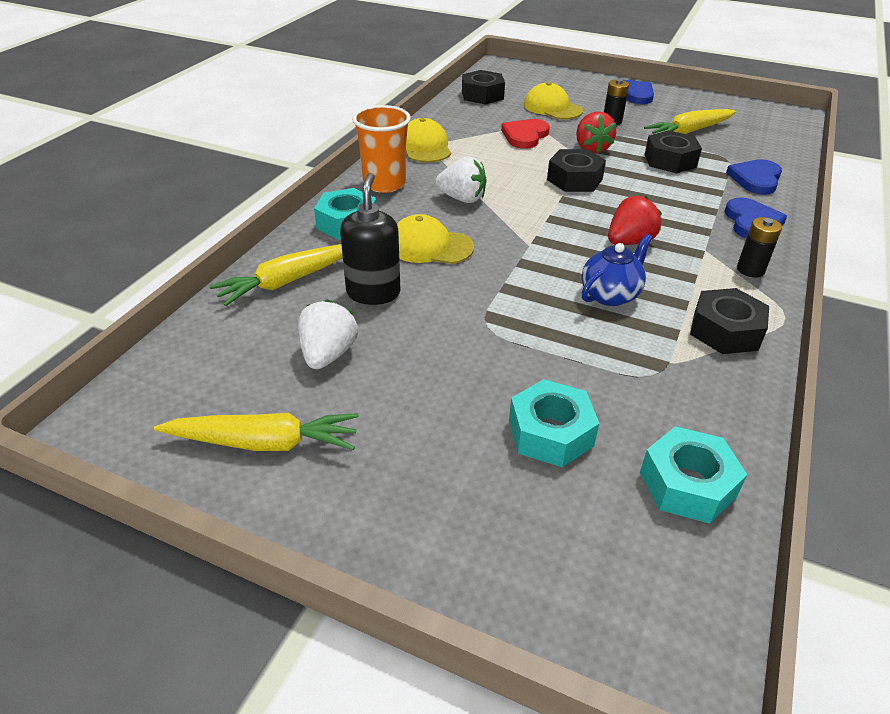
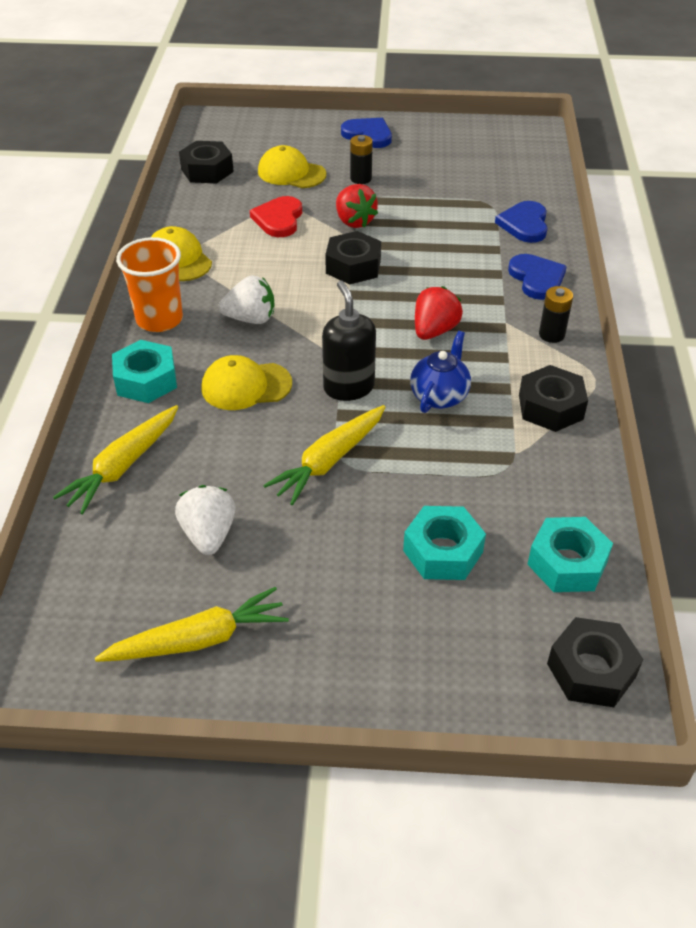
camera: 20 degrees left, 5 degrees up
black soap dispenser [340,173,400,305] -> black soap dispenser moved to [322,281,376,401]
yellow carrot [644,109,736,134] -> yellow carrot moved to [263,405,385,506]
black nut [644,130,702,173] -> black nut moved to [547,617,643,707]

